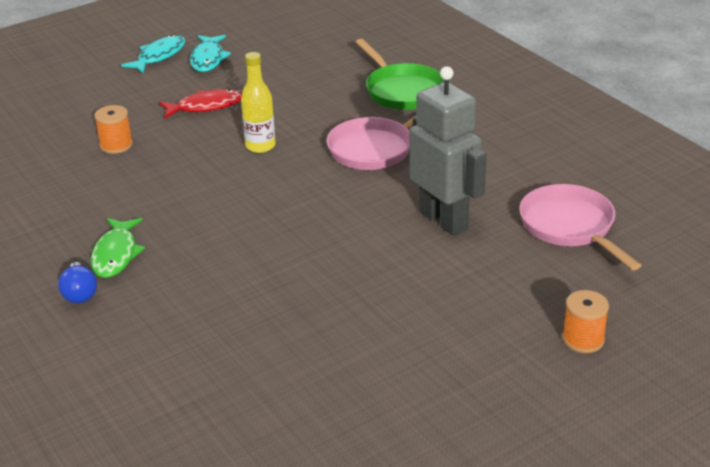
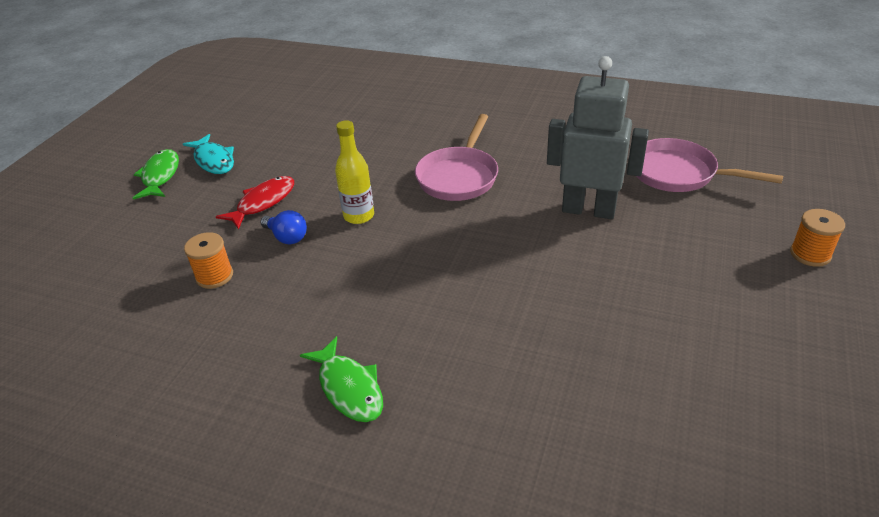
camera: 35 degrees left, 5 degrees up
blue light bulb [58,262,97,303] -> blue light bulb moved to [260,210,307,244]
turquoise fish [121,35,185,74] -> green fish [133,149,179,199]
green pan [356,39,444,110] -> none

